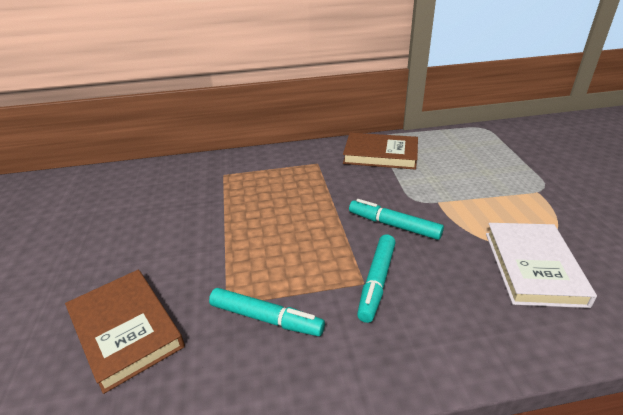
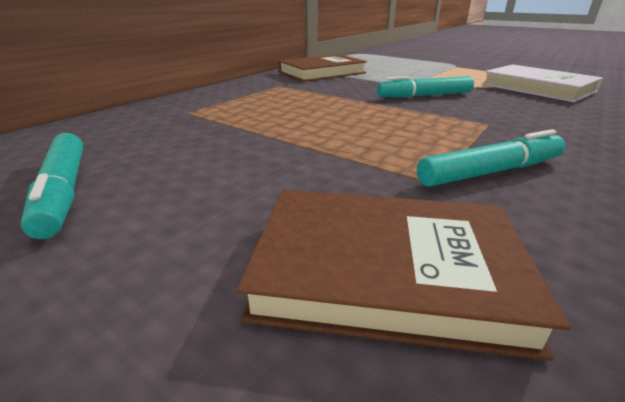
camera: 45 degrees left, 5 degrees down
turquoise marker [357,235,396,323] -> turquoise marker moved to [21,133,83,239]

